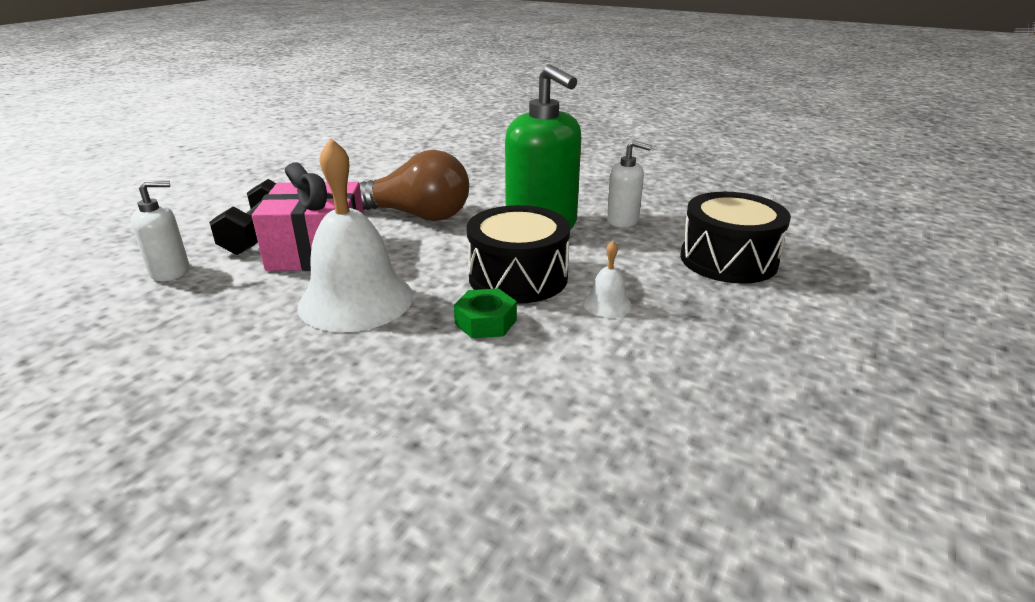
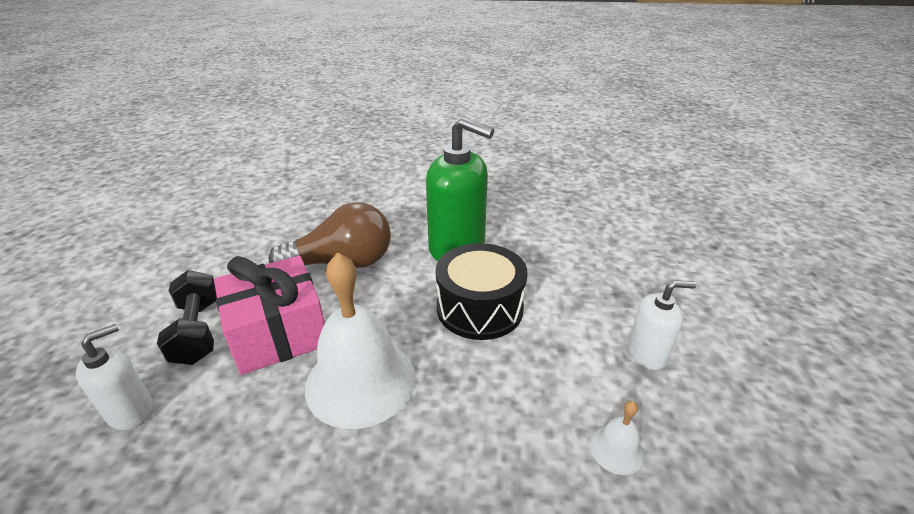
camera: 25 degrees left, 5 degrees up
green nut [454,288,517,338] -> none
white bell [583,241,632,318] -> white bell moved to [590,401,645,475]
white soap dispenser [607,140,652,228] -> white soap dispenser moved to [628,280,696,370]
black drum [680,192,791,284] -> none

